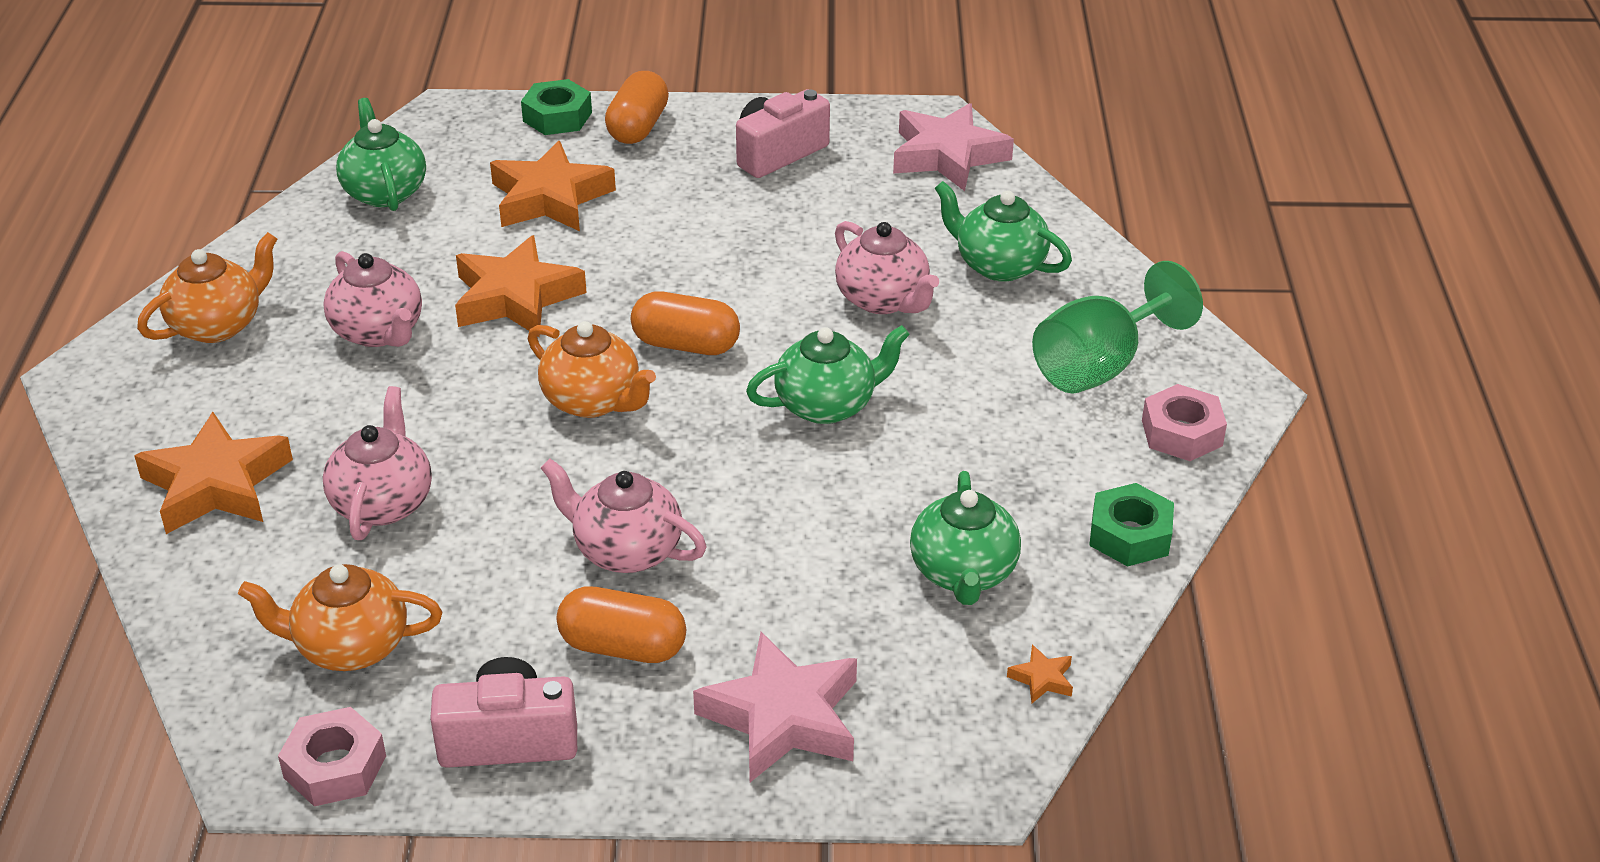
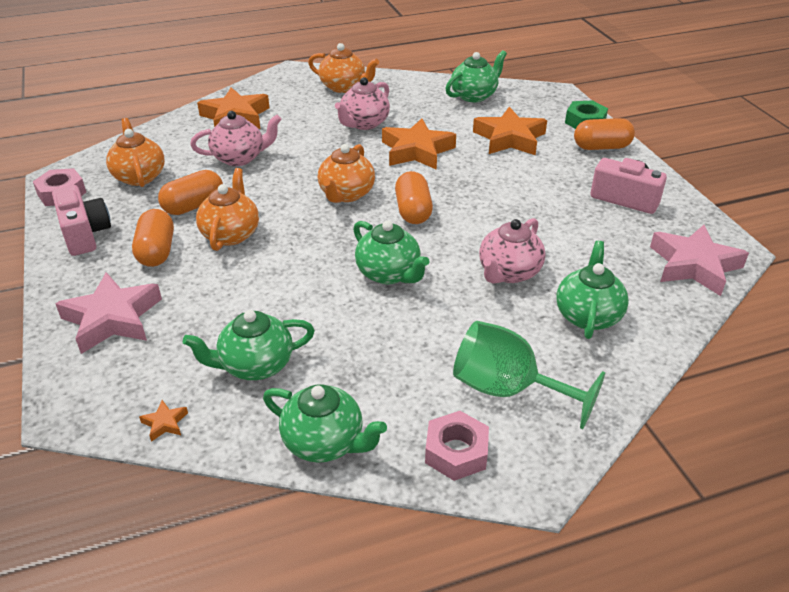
camera: 70 degrees right, 0 degrees up
pink teapot [541,459,707,573] -> orange teapot [196,168,259,251]
green nut [1089,483,1174,566] -> green teapot [263,384,387,463]
none -> orange capsule [158,170,223,215]

